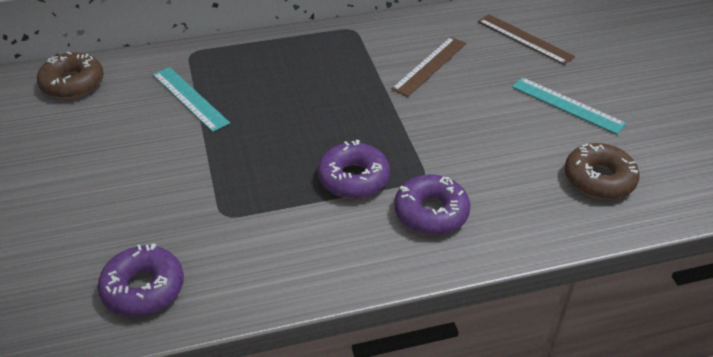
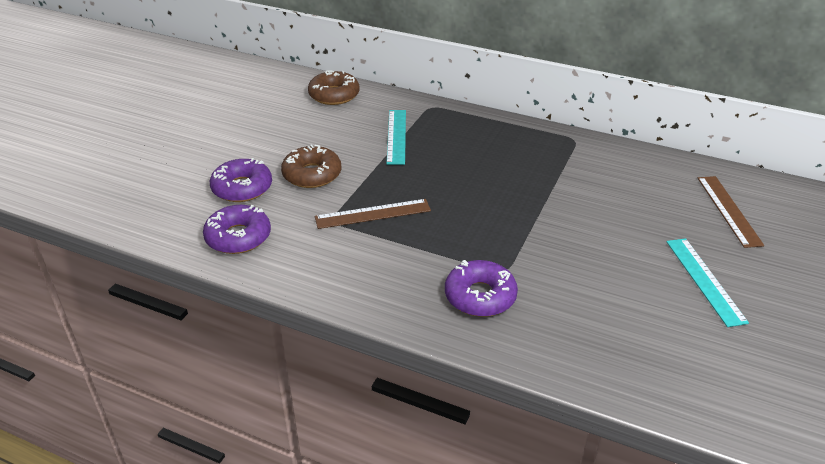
camera: 40 degrees right, 5 degrees down
purple donut [318,140,390,199] -> purple donut moved to [210,158,272,202]
brown ruler [391,37,466,97] -> brown ruler moved to [315,199,431,229]
brown donut [564,143,640,199] -> brown donut moved to [281,145,342,188]

